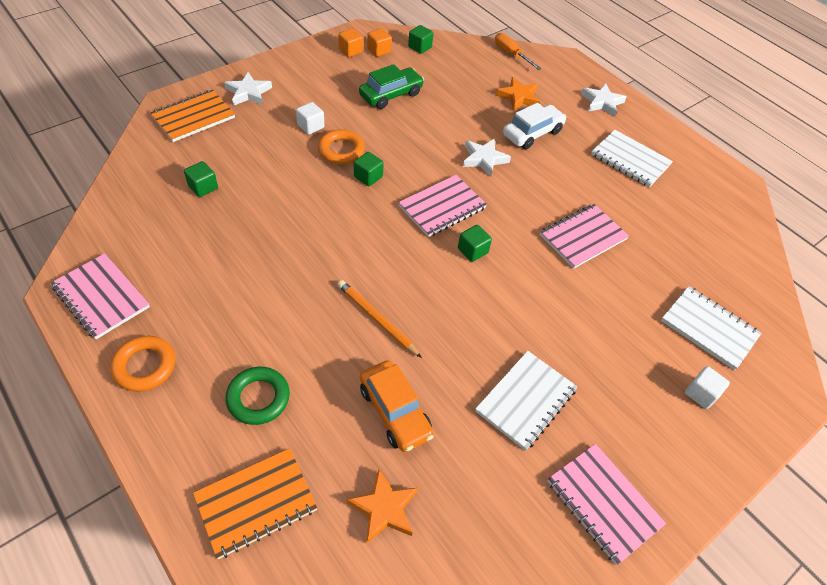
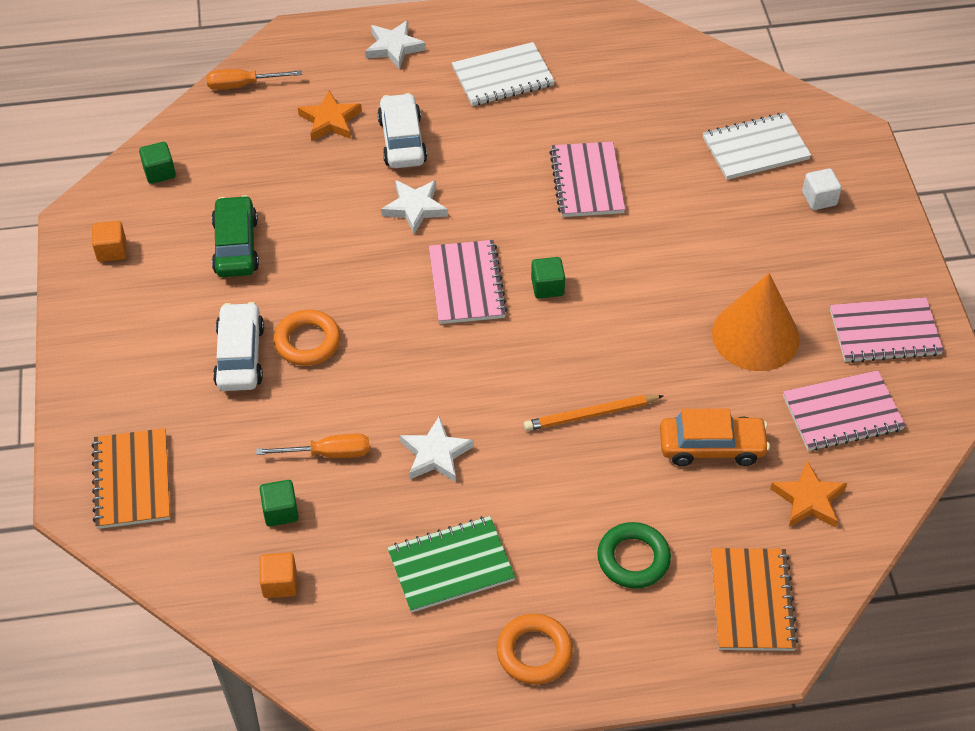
camera: 55 degrees left, 0 degrees up
pink notebook [50,253,150,339] -> pink notebook moved to [783,370,906,451]
white star [224,72,272,106] -> white star moved to [400,416,474,482]
white cube [296,102,325,135] -> white car [213,302,264,391]
green cube [354,152,384,186] -> none
orange cube [367,28,392,57] -> orange cube moved to [259,552,297,598]
white notebook [475,351,577,451] -> orange cone [712,273,800,371]
none -> orange screwdriver [256,434,369,458]
none -> green notebook [387,516,515,613]

